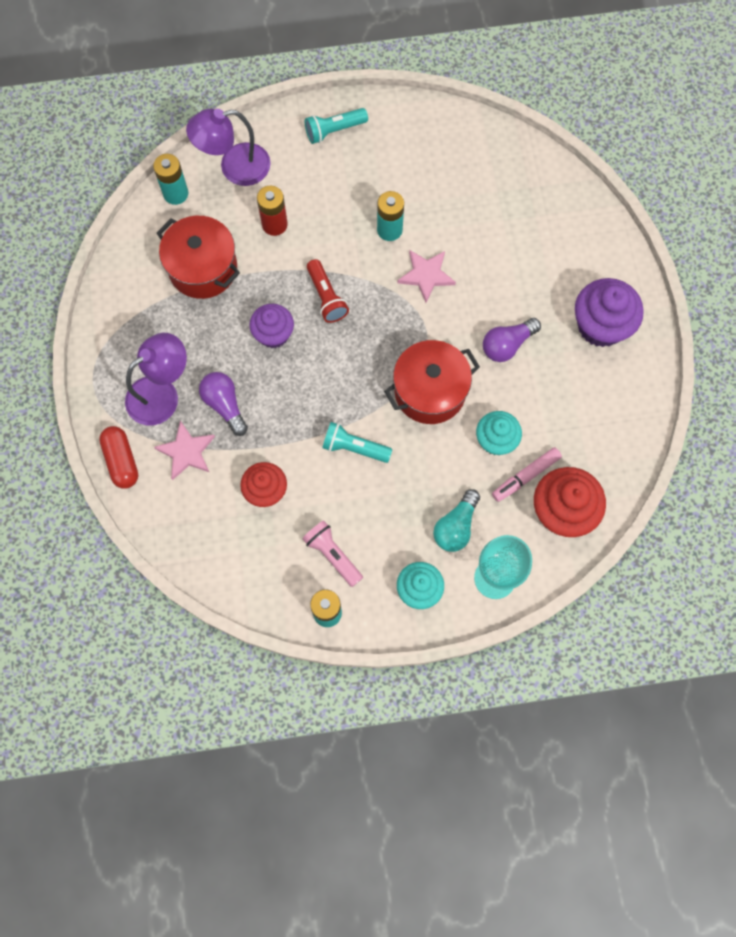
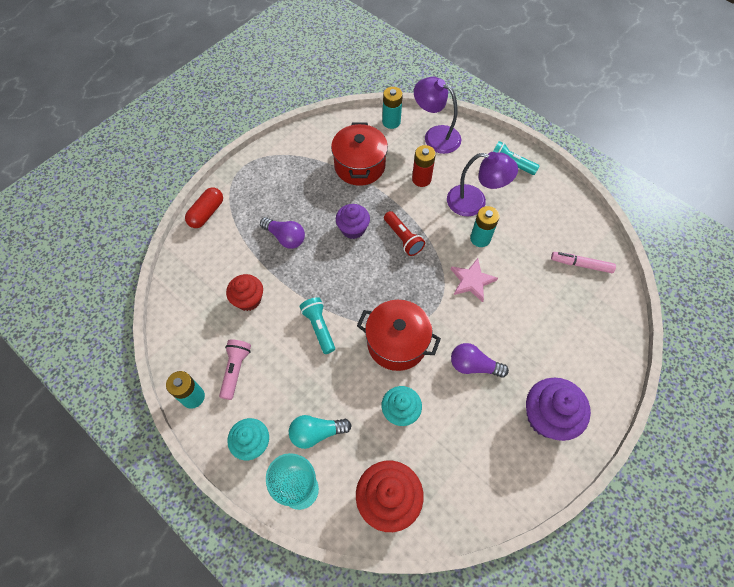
camera: 50 degrees right, 10 degrees down
purple lamp [125,333,187,425] -> purple lamp moved to [447,152,518,216]
pink star [154,420,215,480] -> none
purple light bulb [199,372,248,436] -> purple light bulb turned 105 degrees clockwise [260,217,305,249]
red flashlight [307,259,349,323] -> red flashlight turned 60 degrees counterclockwise [384,211,425,256]
pink marker [492,447,562,502] -> pink marker moved to [551,252,616,273]

